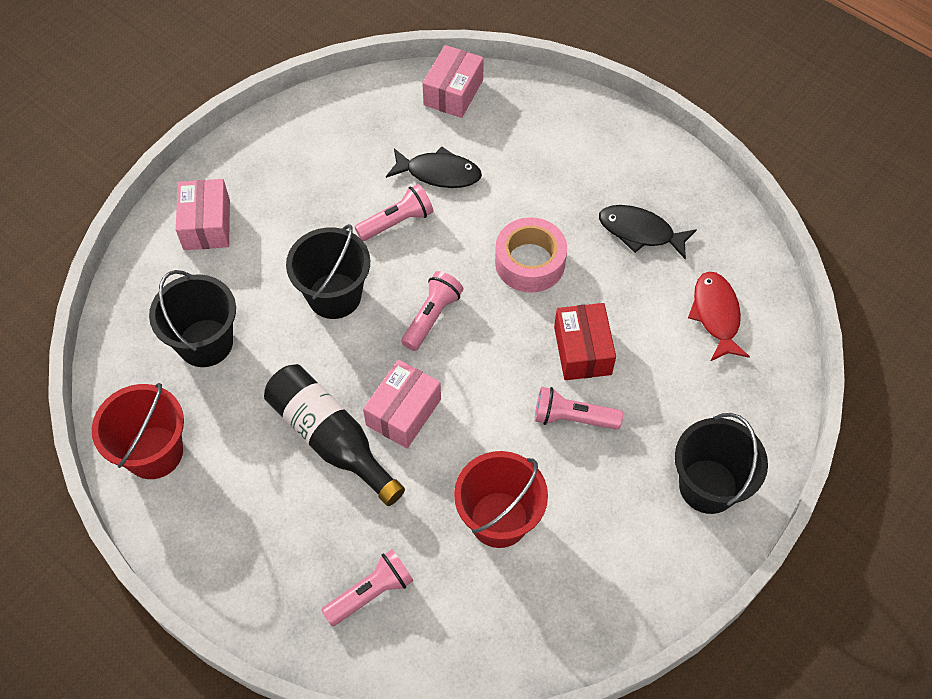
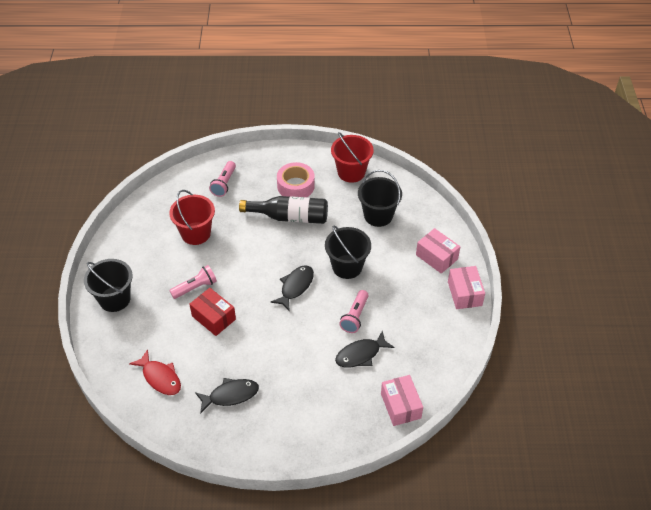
camera: 140 degrees right, 10 degrees down
pink box [363,360,441,448] -> pink box moved to [448,266,485,309]
pink flashlight [401,271,464,351] -> black fish [270,265,314,312]
pink tape [495,217,567,293] -> pink tape moved to [277,162,315,197]

